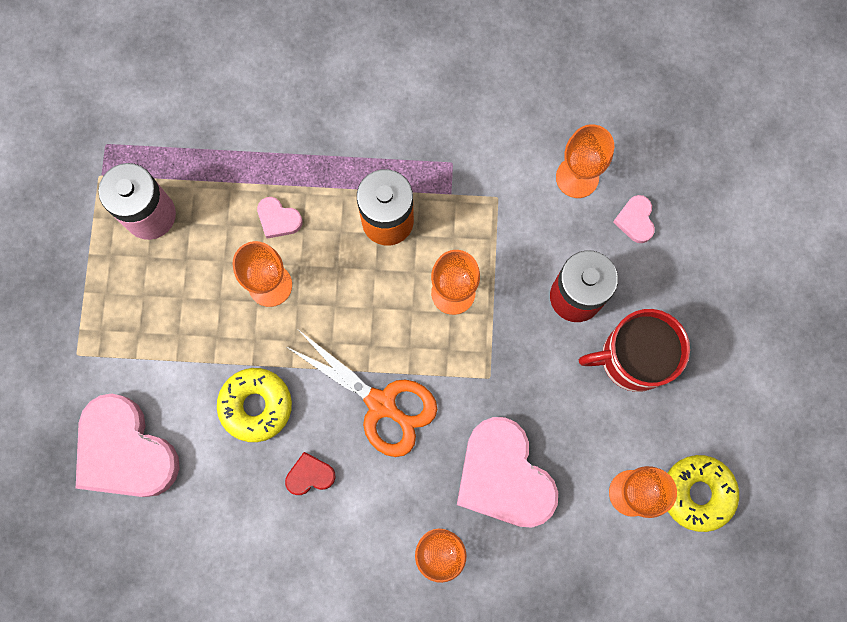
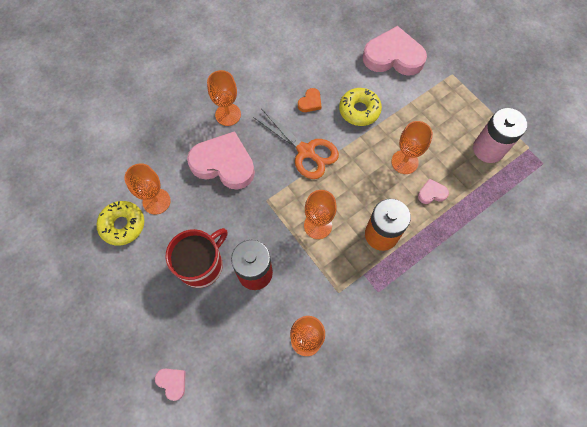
camera: 140 degrees right, 10 degrees down
orange scissors [285,331,437,457] -> orange scissors turned 135 degrees counterclockwise [253,109,339,179]
red heart [285,452,335,495] -> orange heart [298,88,321,112]
pink heart [613,195,655,243] -> pink heart moved to [155,369,186,401]

